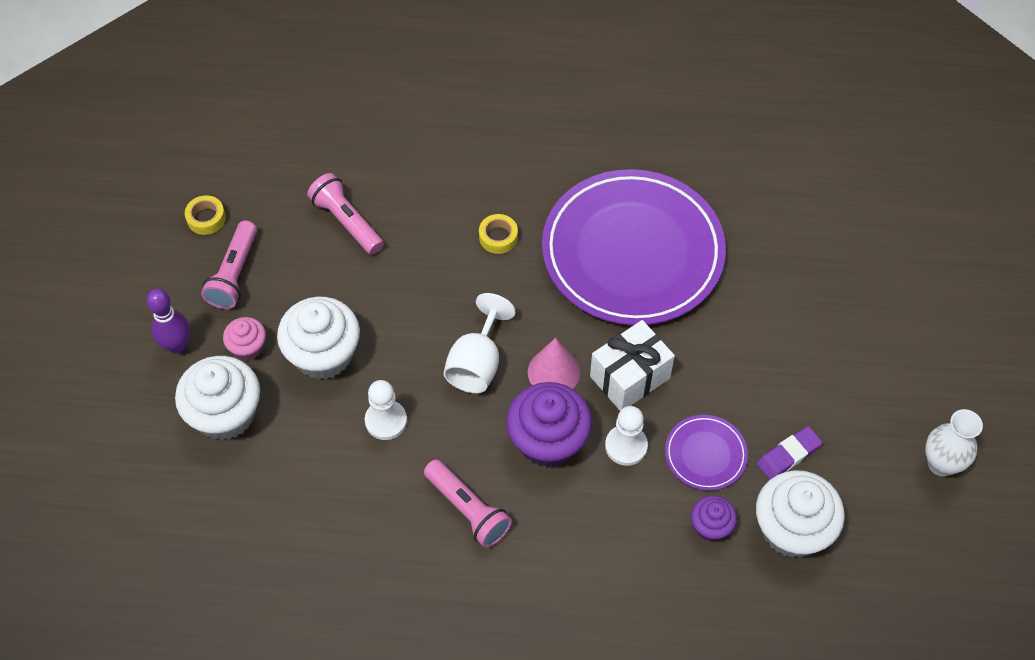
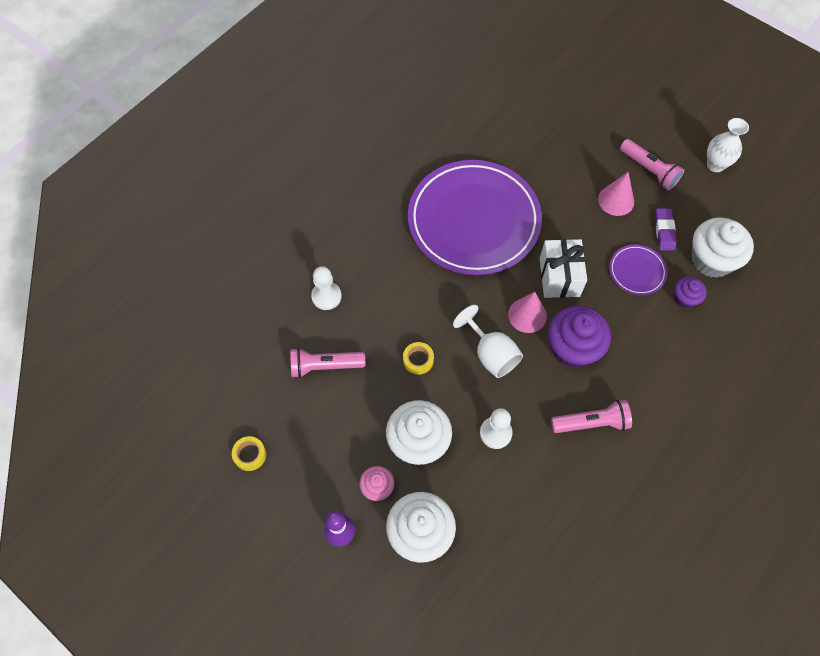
camera: 55 degrees left, 5 degrees up
pink flashlight [201,221,257,309] -> pink flashlight moved to [620,139,684,191]
yellow tape [479,214,518,254] -> yellow tape moved to [403,342,434,375]
white pawn [605,406,648,466] -> white pawn moved to [311,266,342,310]
none -> pink cone [598,172,634,216]

